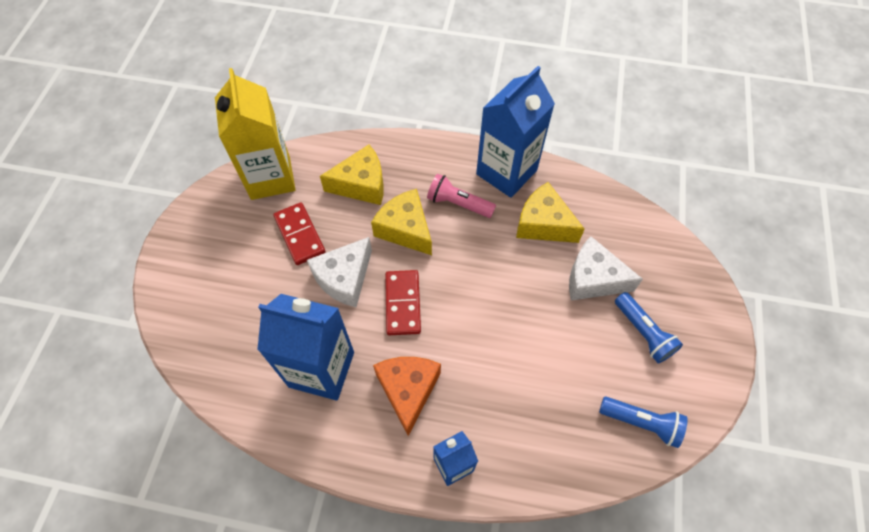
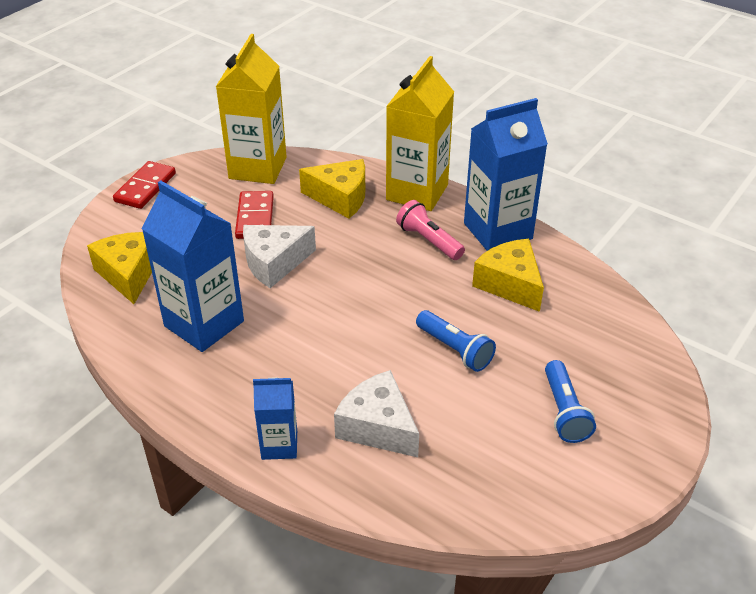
camera: 25 degrees right, 20 degrees down
yellow cheese [371,189,432,255] -> yellow cheese moved to [87,232,152,304]
orange cheese [373,357,441,436] -> none
red domino [385,270,421,335] -> red domino moved to [113,161,176,209]
white cheese [569,236,643,301] -> white cheese moved to [334,370,419,457]
blue flashlight [599,397,688,448] -> blue flashlight moved to [416,310,496,372]
none -> yellow carton [386,56,454,211]

